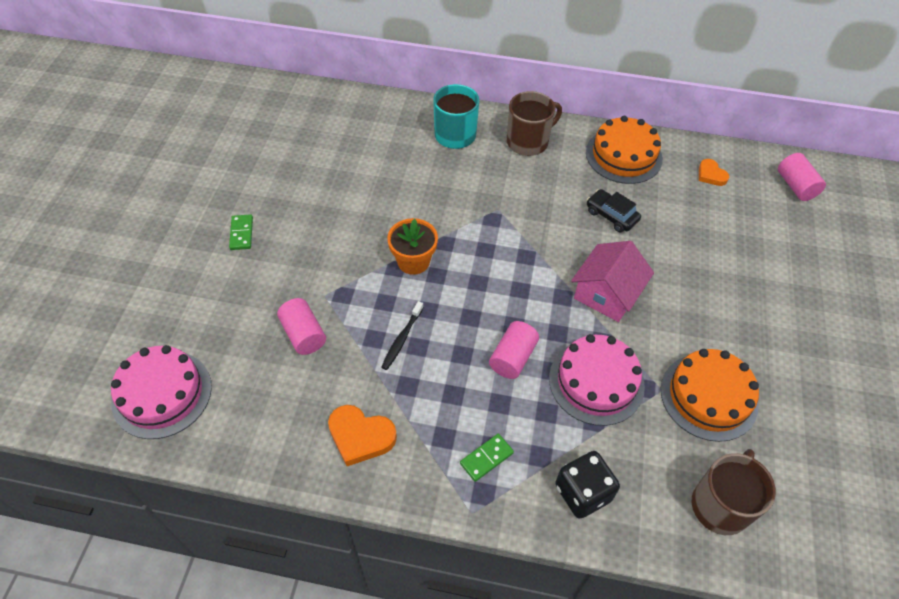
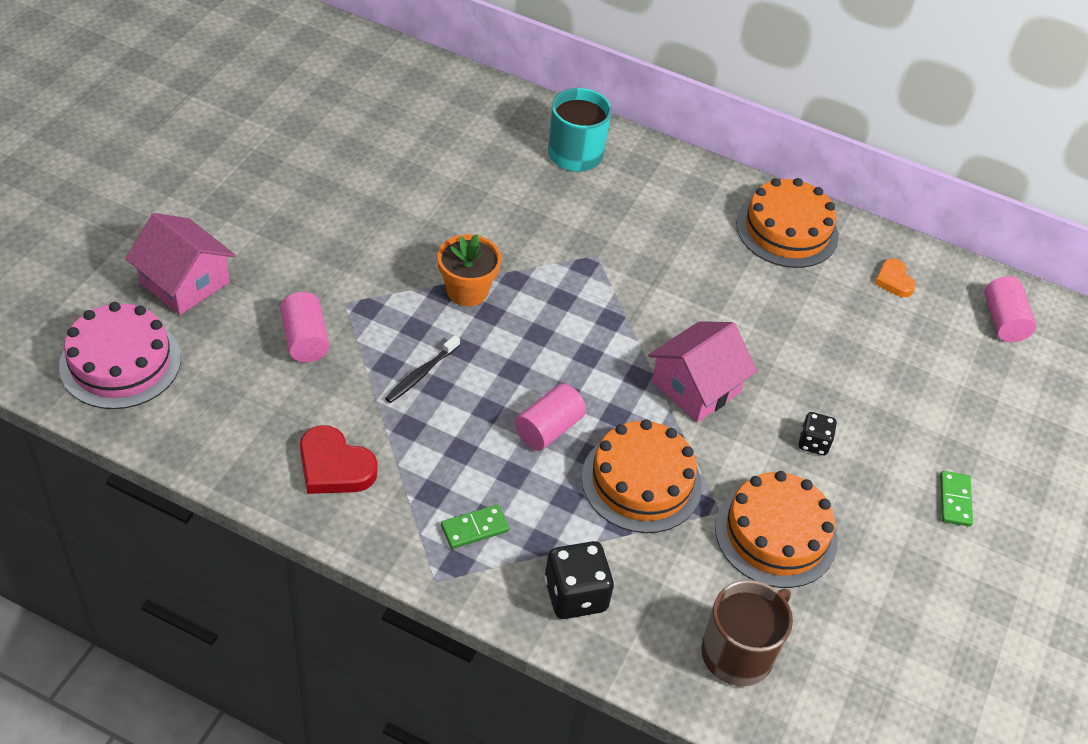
camera: 10 degrees right, 5 degrees down
green domino [229,214,253,250] -> green domino moved to [940,471,973,527]
orange heart [328,405,397,466] -> red heart [300,425,378,494]
brown mug [507,91,562,156] -> none
pink cake [549,334,645,426] -> orange cake [581,419,702,533]
black car [587,189,641,232] -> none
none -> pink house [125,213,235,315]
none -> black dice [798,412,837,455]

